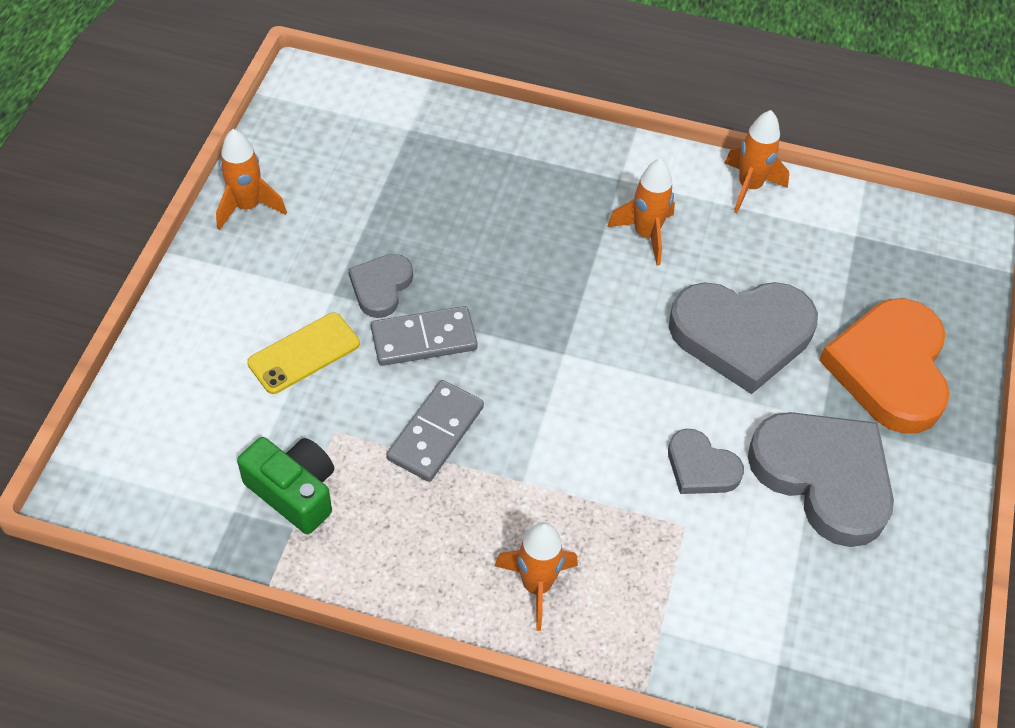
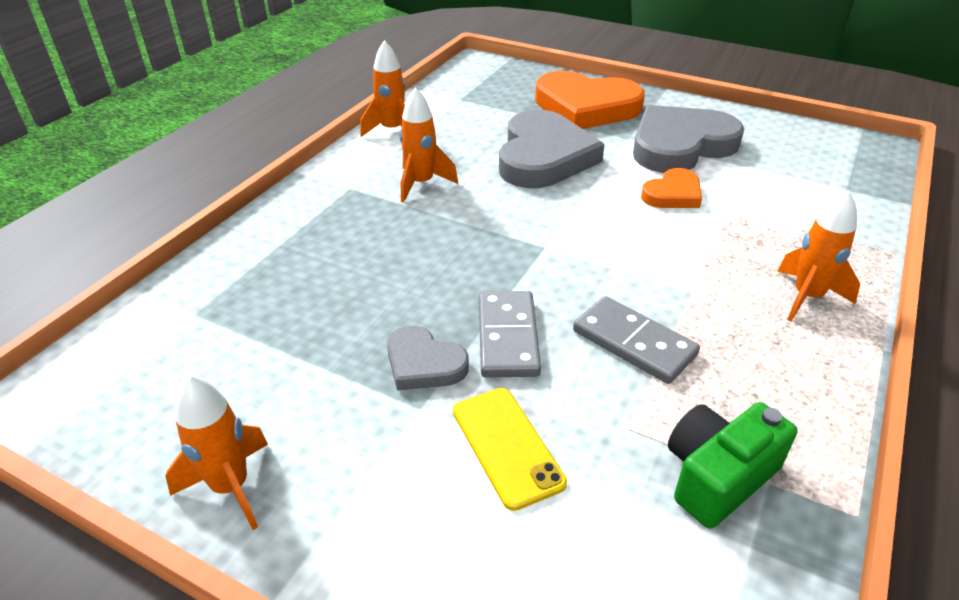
camera: 75 degrees left, 15 degrees down
grey heart [668,429,744,494] -> orange heart [641,168,702,208]

